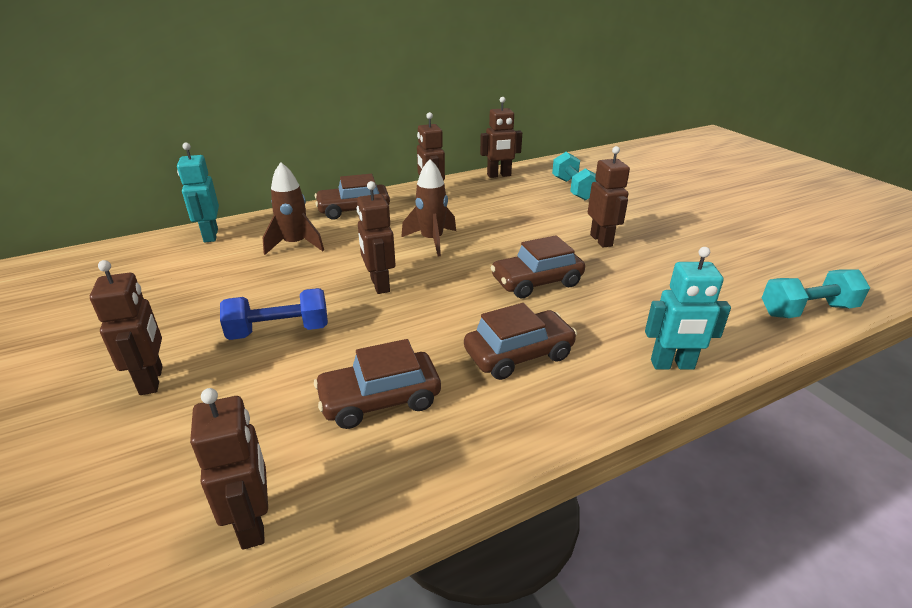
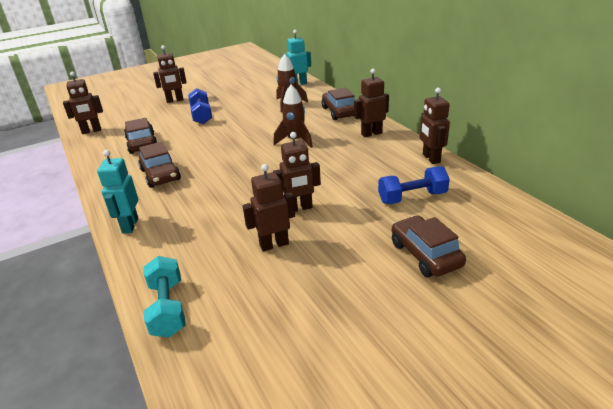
camera: 90 degrees right, 0 degrees up
brown robot [357,181,396,294] -> brown robot moved to [243,164,295,252]
brown car [490,235,585,298] -> brown car moved to [392,215,466,277]
turquoise dumbbell [552,152,596,201] -> blue dumbbell [378,166,450,204]

